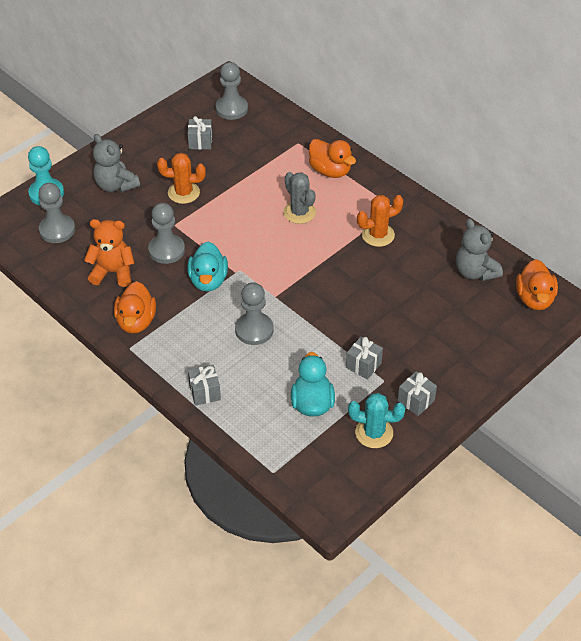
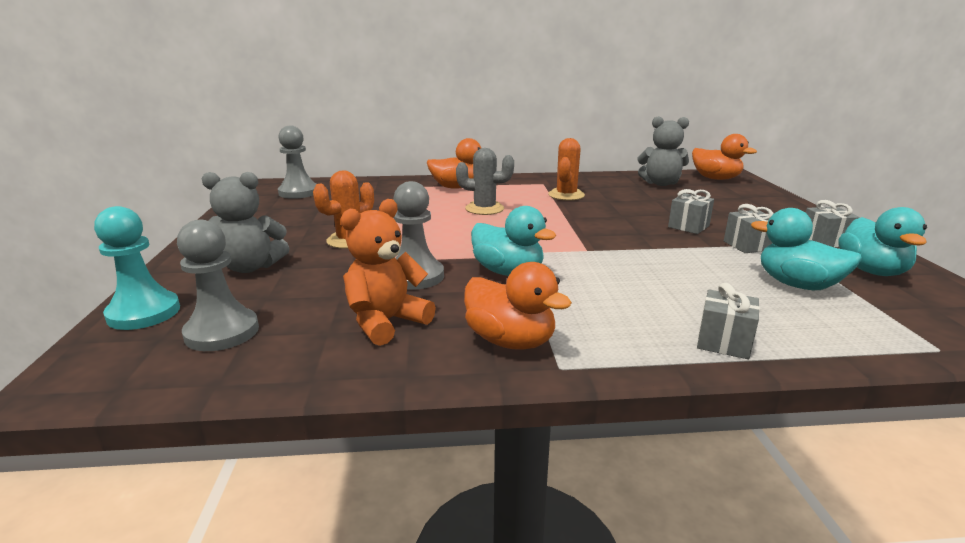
camera: 50 degrees left, 25 degrees down
grey gift [188,116,212,150] -> grey gift moved to [668,189,714,234]
grey pawn [235,282,274,345] -> none
turquoise cactus [348,393,405,448] -> turquoise duck [839,207,927,276]

